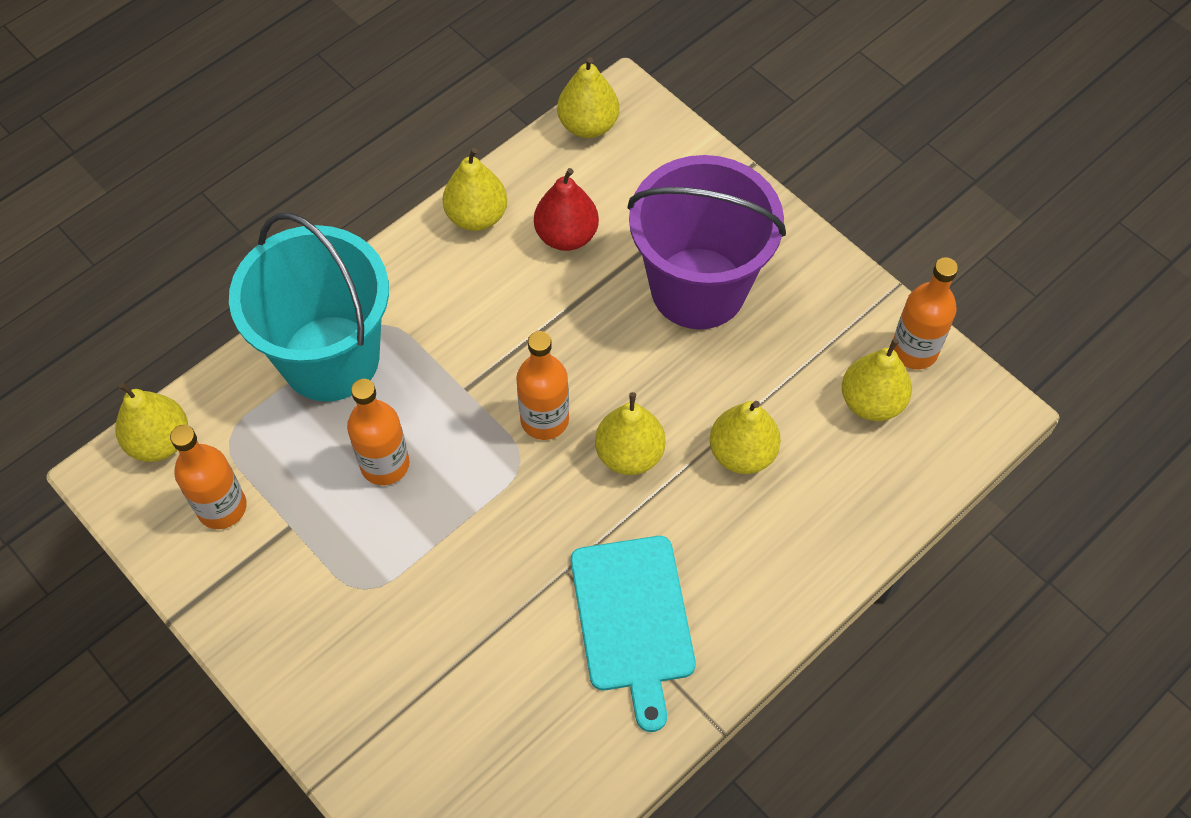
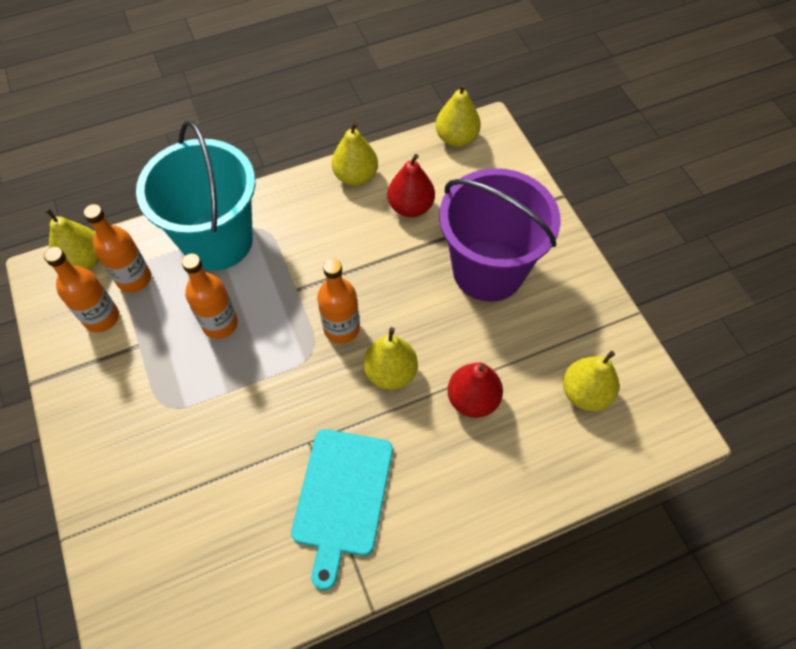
camera: 20 degrees right, 0 degrees up
yellow pear [710,401,781,474] -> red pear [447,363,503,418]
orange bottle [893,257,958,369] -> orange bottle moved to [83,204,151,293]

